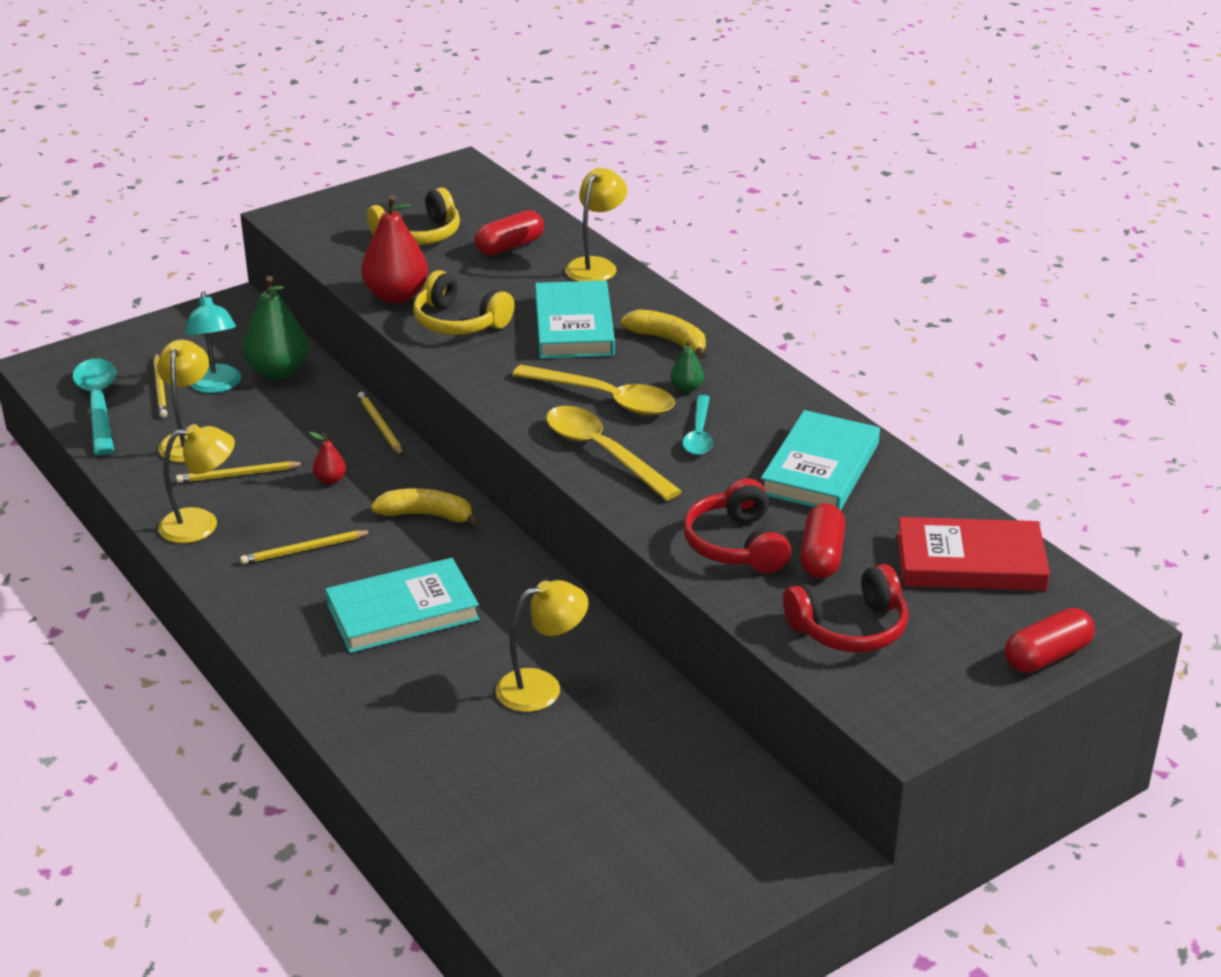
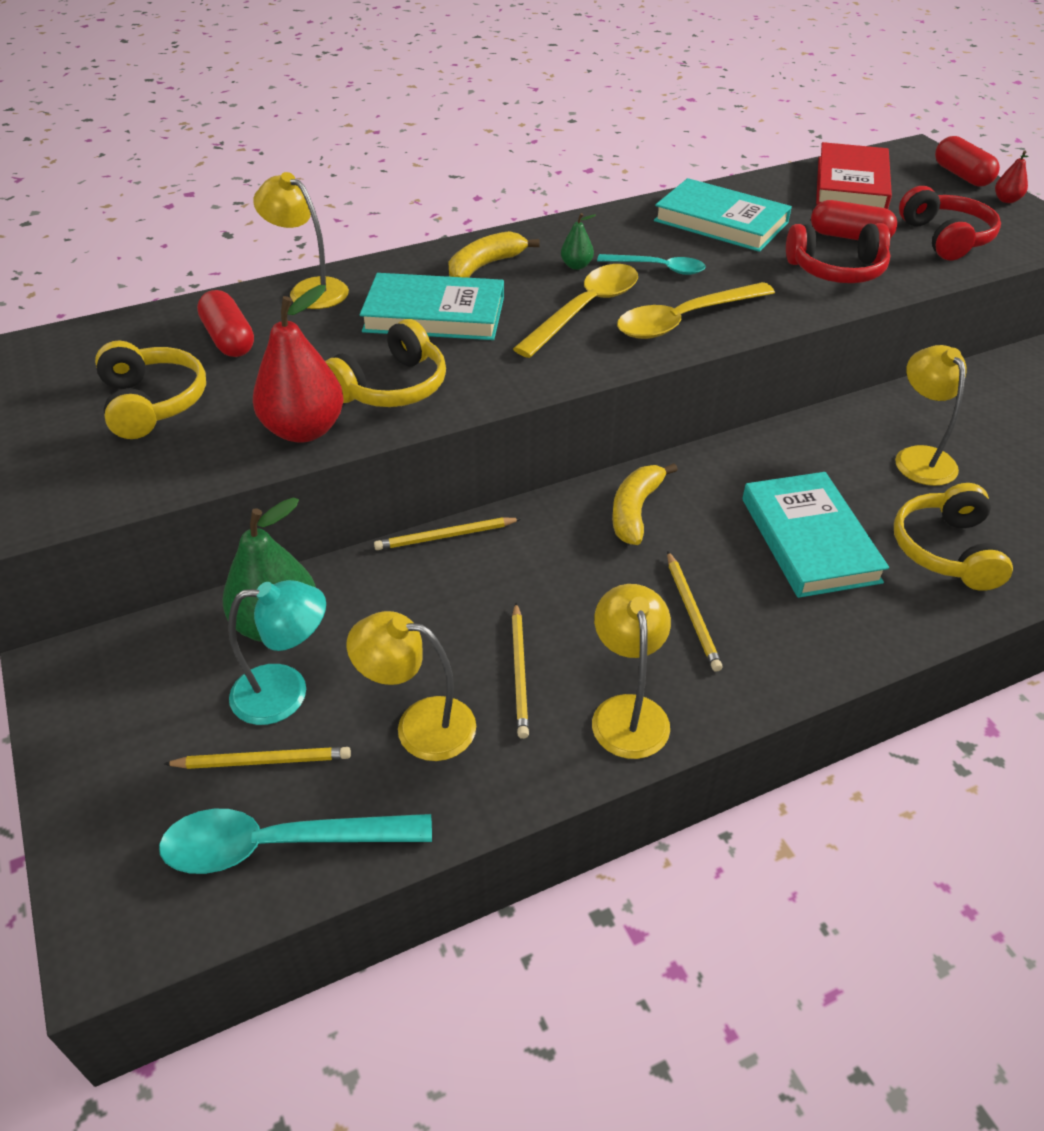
camera: 80 degrees left, 10 degrees up
red pear [309,432,346,484] -> red pear moved to [995,150,1029,203]
none -> yellow headphones [894,483,1013,591]

